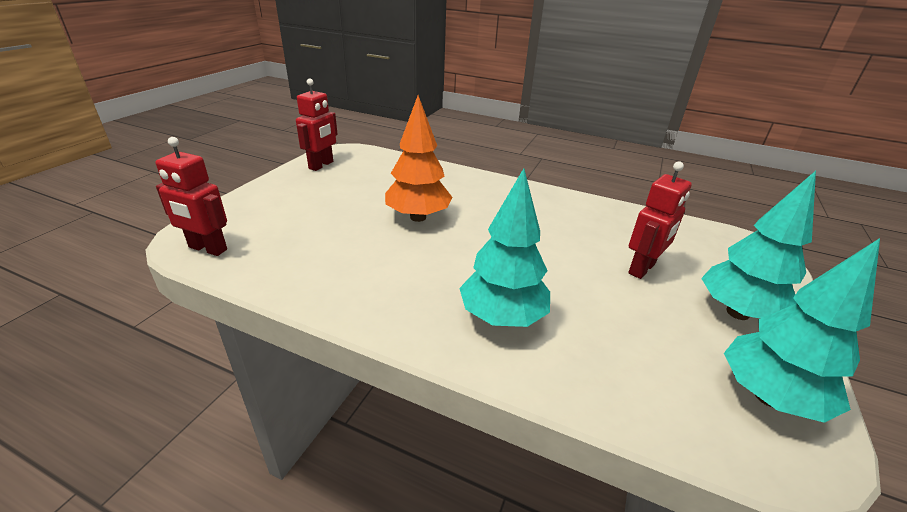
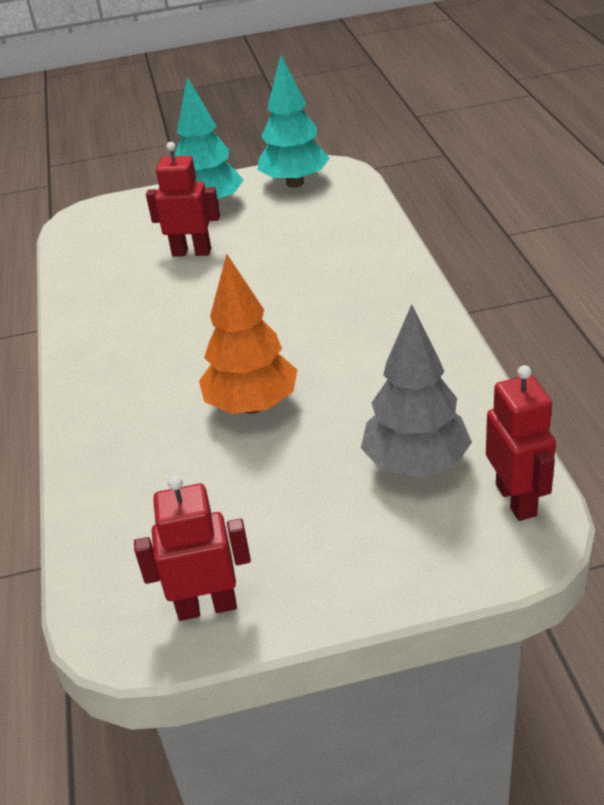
camera: 120 degrees left, 5 degrees up
turquoise tree [459,168,550,327] -> none
none -> grey tree [361,304,472,478]

